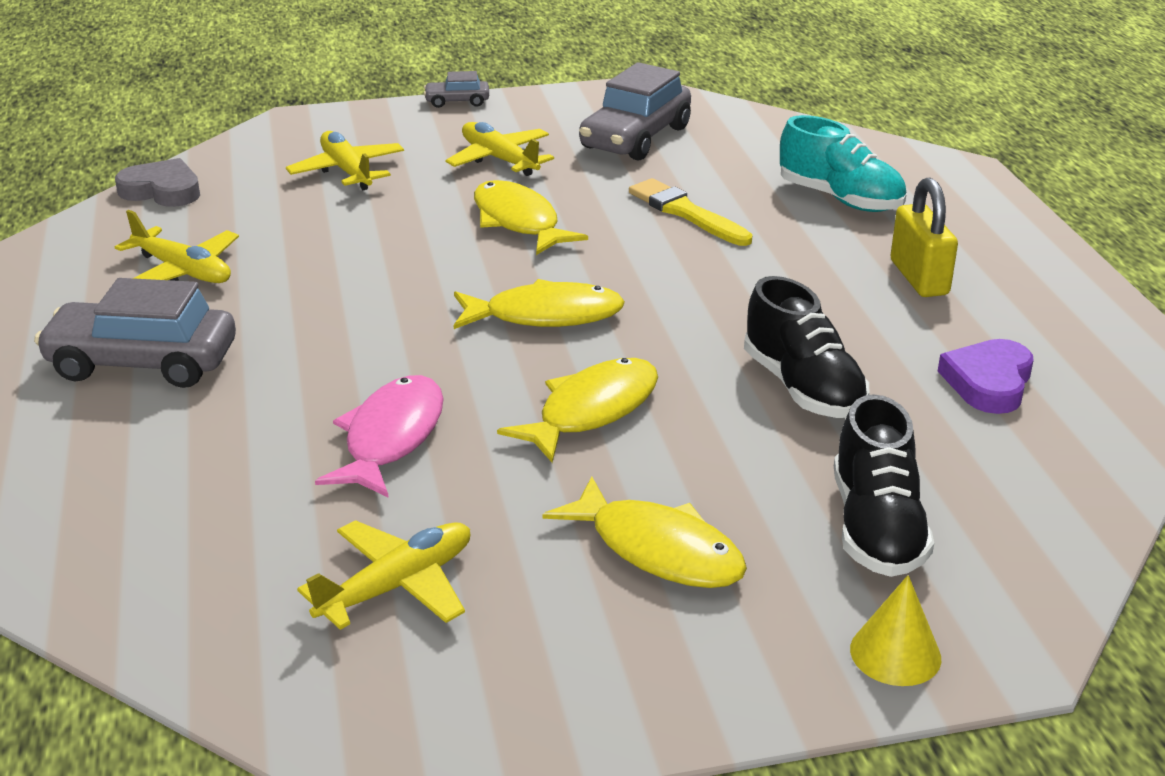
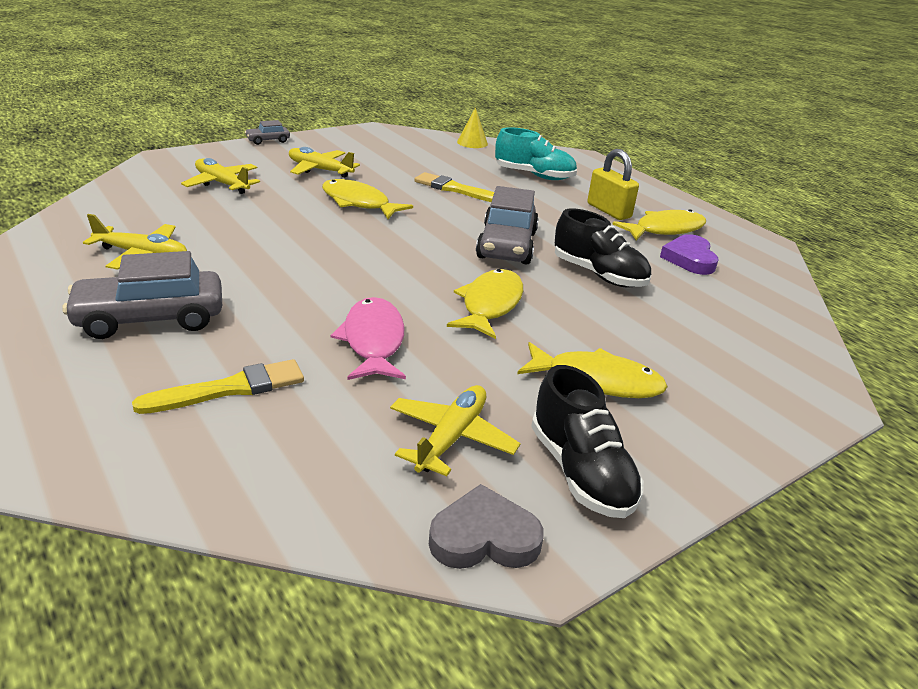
camera: 25 degrees left, 0 degrees up
grey heart [115,158,200,207] -> grey heart moved to [429,484,544,569]
yellow fish [454,279,625,329] -> yellow fish moved to [612,209,706,240]
grey car [579,62,691,161] -> grey car moved to [476,186,539,264]
black shoe [834,394,934,577] -> black shoe moved to [531,365,644,518]
yellow cone [850,575,941,686] -> yellow cone moved to [457,107,488,148]
none -> yellow brush [132,359,304,414]

